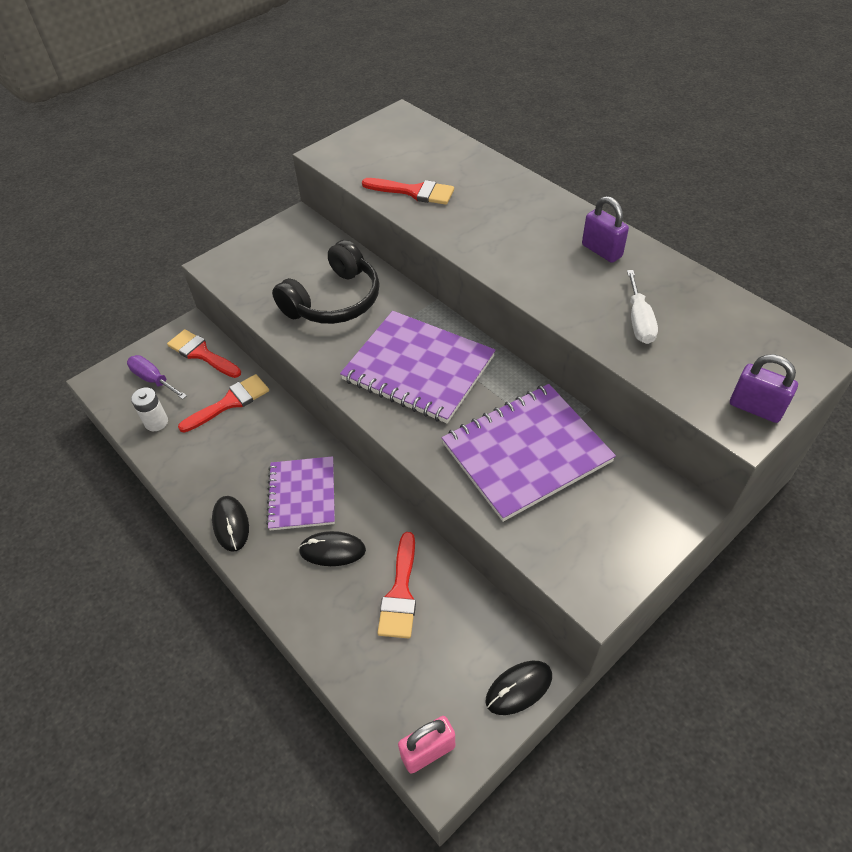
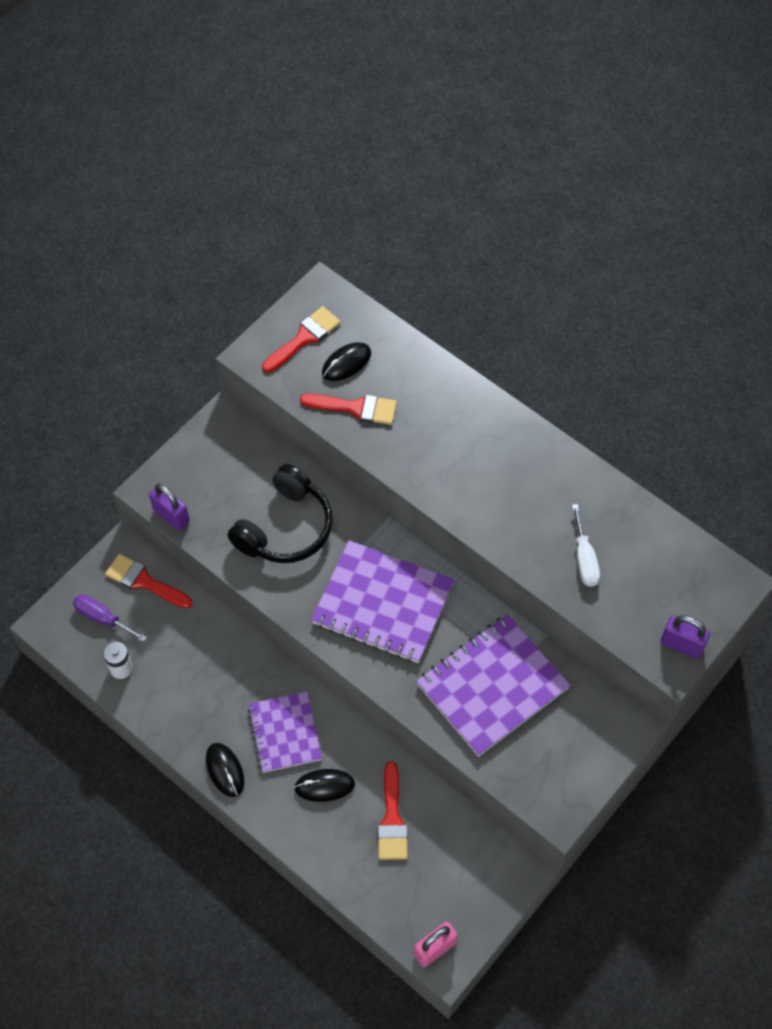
camera: 10 degrees left, 10 degrees up
red brush [178,374,269,433] -> red brush moved to [262,306,340,373]
black mouse [486,661,552,715] -> black mouse moved to [322,342,371,381]
purple padlock [582,196,629,263] -> purple padlock moved to [149,484,190,531]

